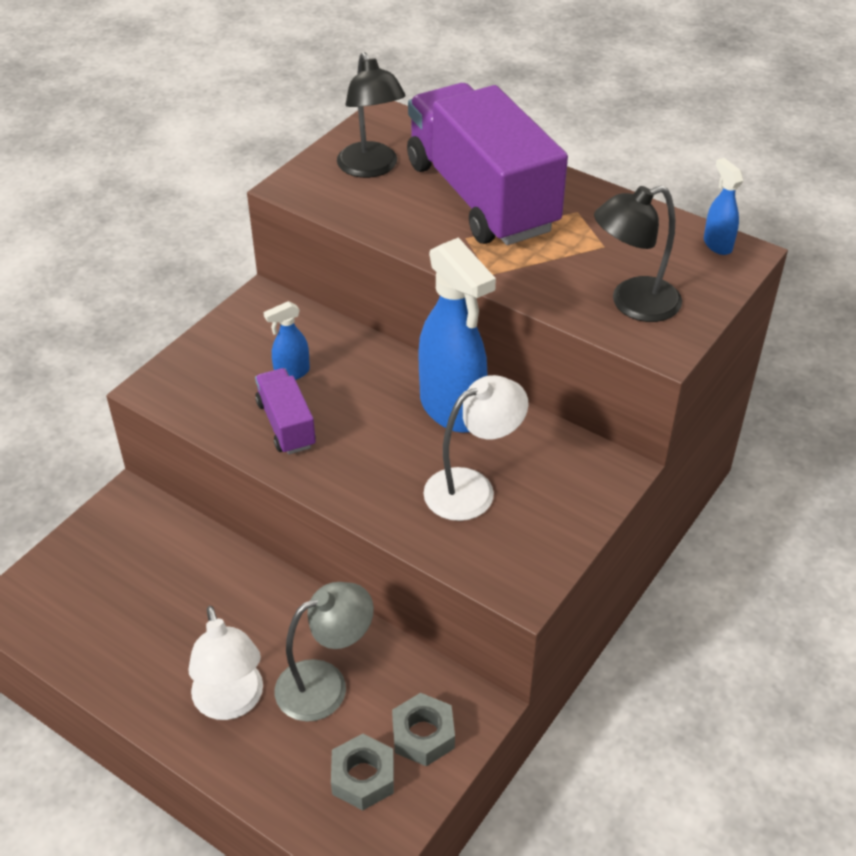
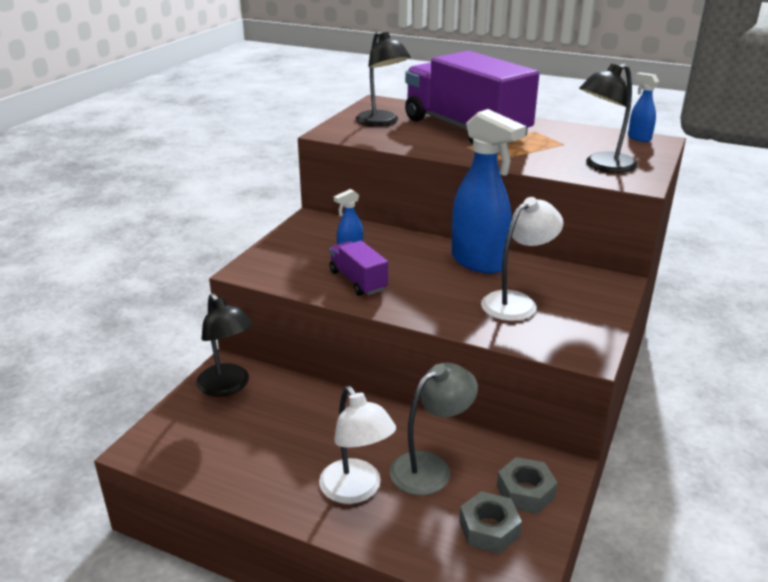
camera: 10 degrees left, 15 degrees down
none -> black lamp [196,293,253,396]

